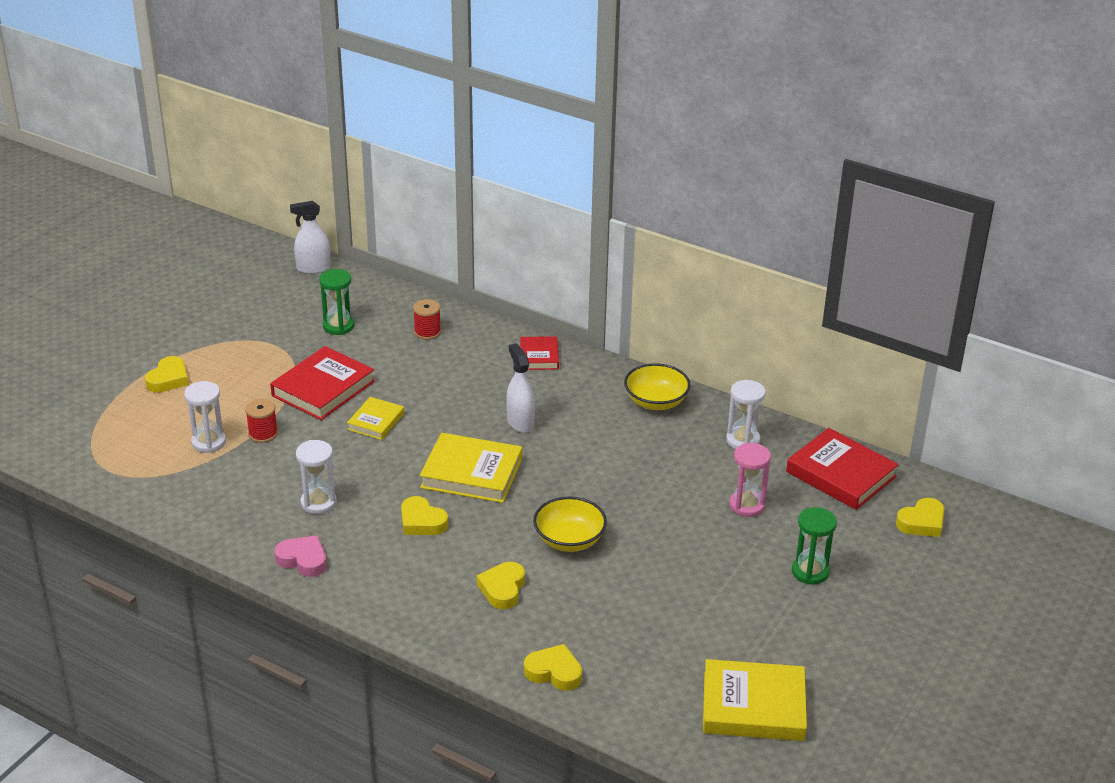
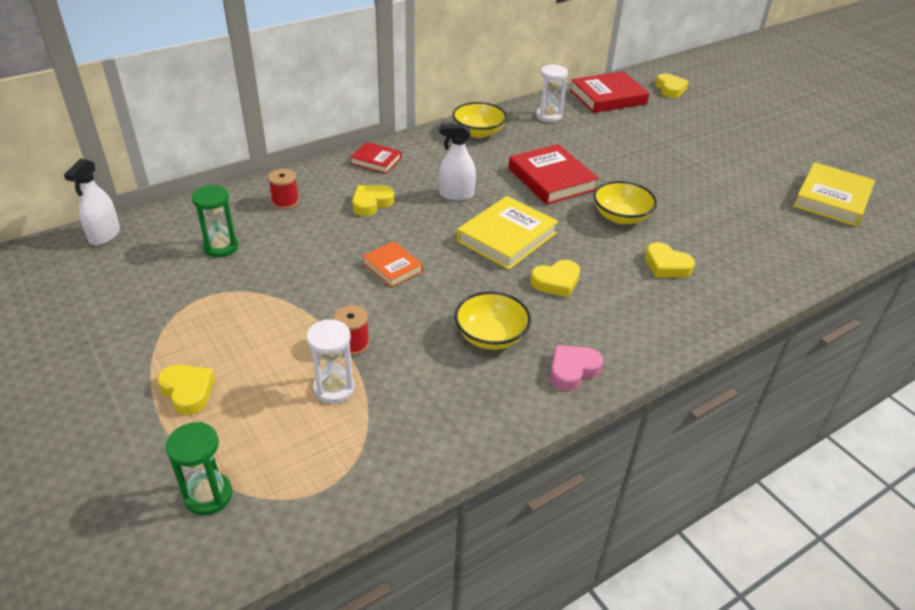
camera: 65 degrees left, 5 degrees up
red book [270,346,375,420] -> red book moved to [508,144,599,205]
white hourglass [296,440,337,514] -> yellow bowl [455,291,531,350]
yellow book [347,397,404,440] -> orange book [363,241,423,287]
yellow heart [524,644,582,691] -> yellow heart moved to [352,185,394,216]
pink hourglass [729,443,771,517] -> none
green hourglass [792,507,837,585] -> green hourglass moved to [165,422,232,515]

